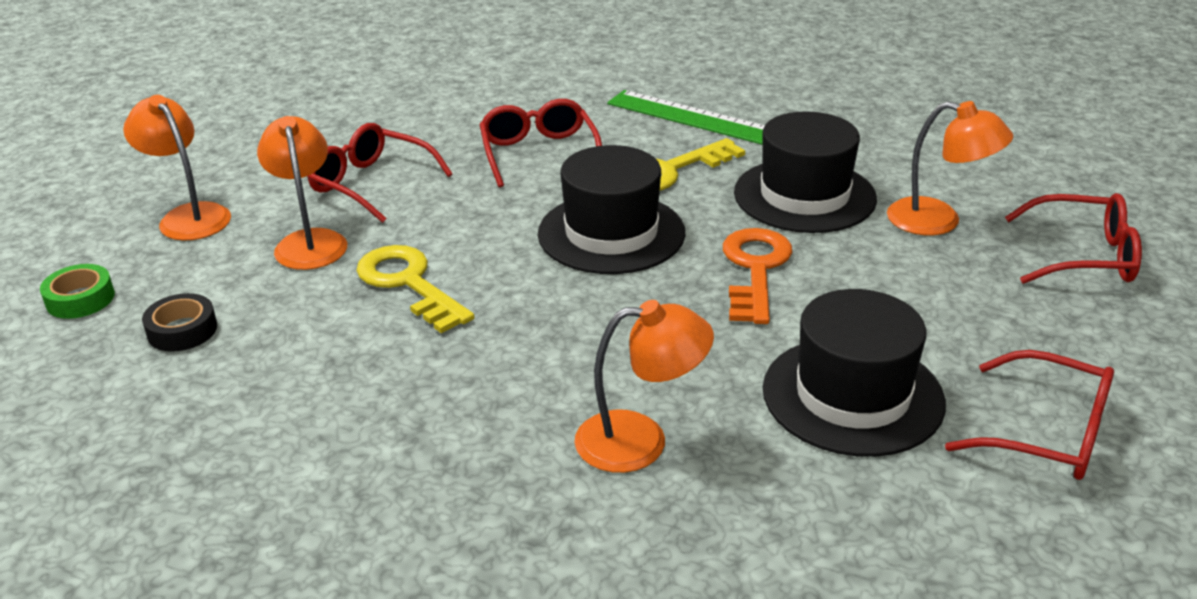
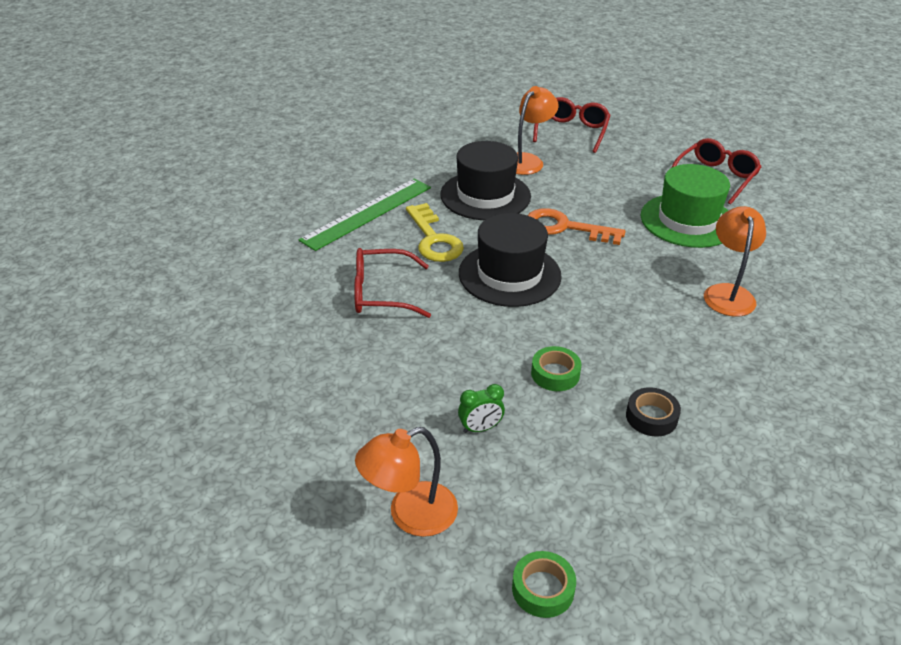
camera: 80 degrees left, 5 degrees up
black tape [142,293,217,352] -> black tape moved to [626,387,681,436]
orange lamp [257,116,347,270] -> green clock [458,384,505,433]
red glasses [307,123,453,223] -> none
yellow key [356,245,475,333] -> green tape [531,346,581,391]
black hat [763,289,946,457] -> green hat [641,164,730,248]

